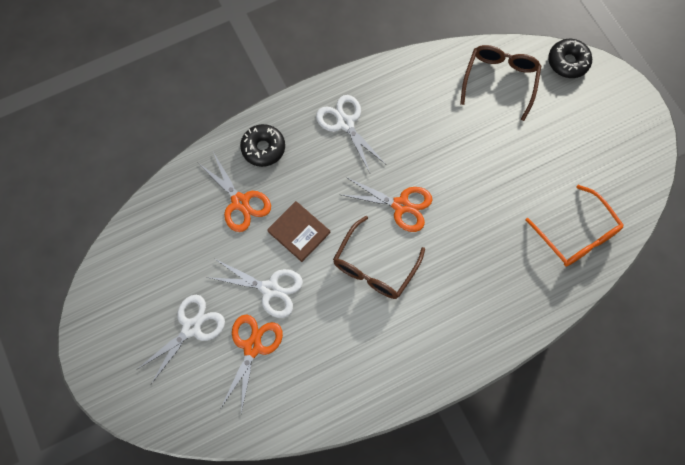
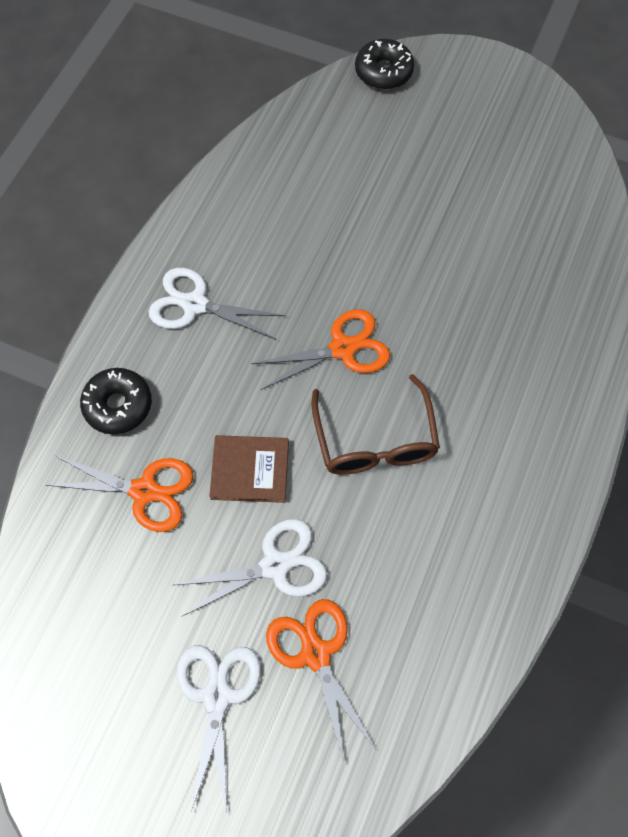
camera: 40 degrees left, 5 degrees down
brown glasses [460,45,541,121] -> none
orange glasses [525,185,623,266] -> none

